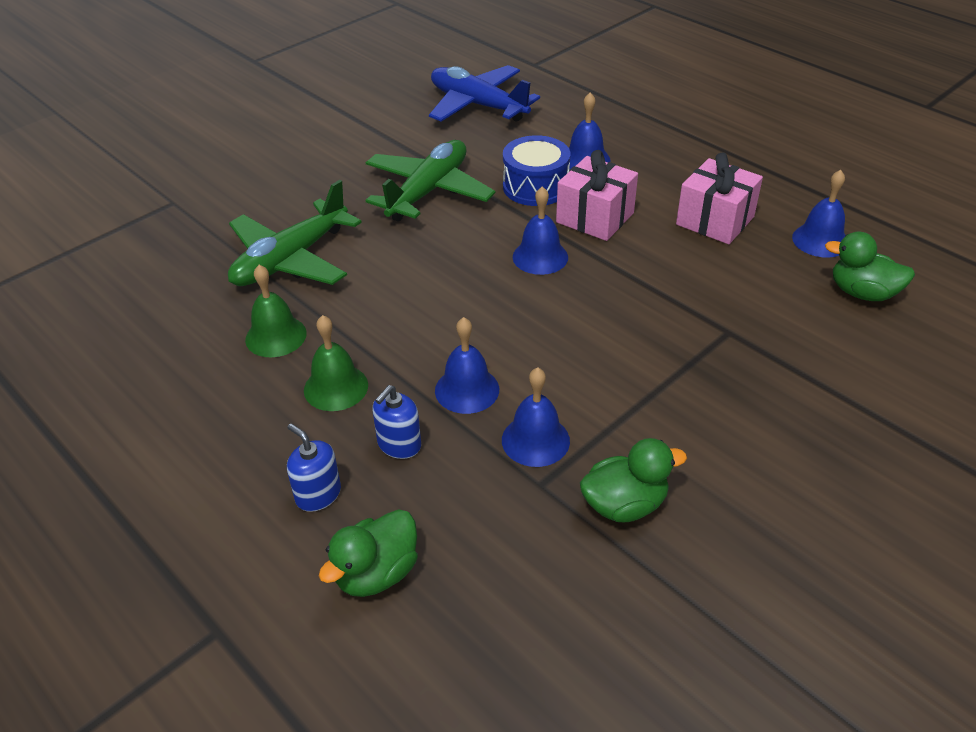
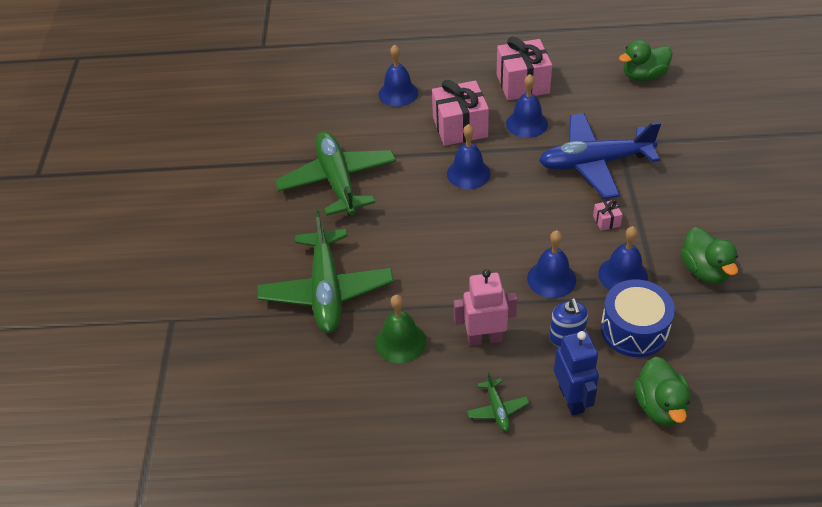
camera: 45 degrees left, 5 degrees up
blue soap dispenser [287,424,341,512] -> blue robot [554,331,599,416]
green bell [304,315,368,411] -> pink robot [453,269,517,346]
blue plane [429,65,540,122] -> blue plane moved to [539,113,661,199]
blue drum [503,135,570,206] -> blue drum moved to [601,280,675,357]
green duck [580,438,687,522] -> green duck turned 135 degrees clockwise [681,227,738,284]
blue bell [792,170,845,258] -> blue bell moved to [506,74,548,138]
none -> green plane [467,372,529,431]
none -> pink gift [593,200,623,231]

